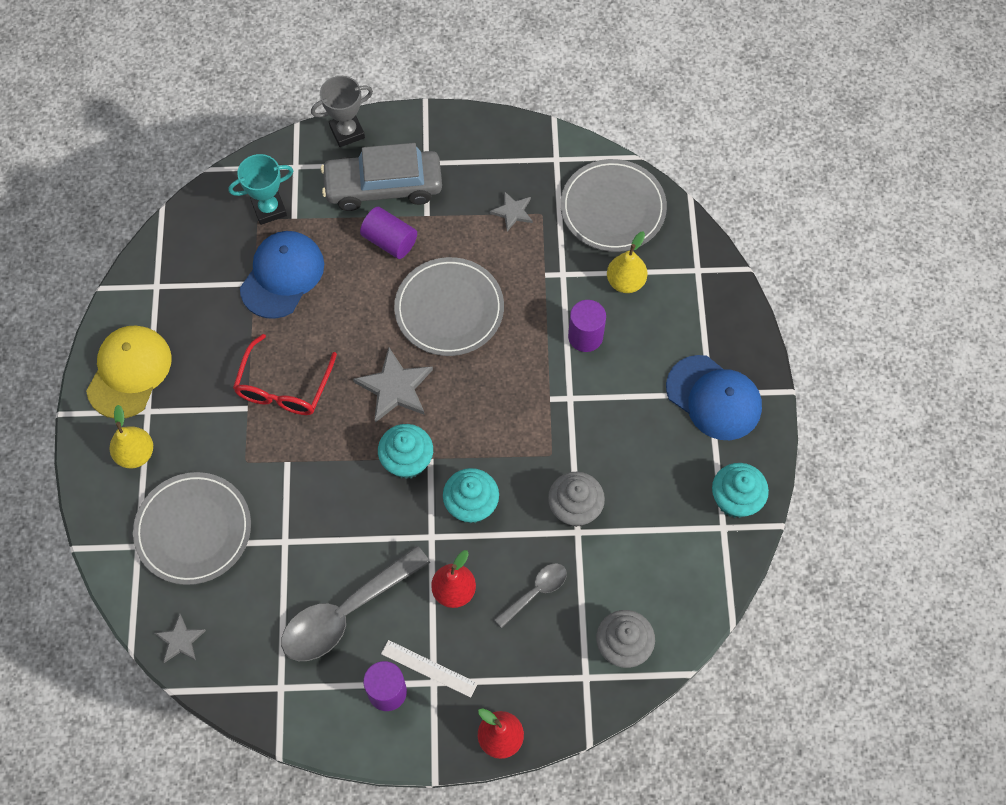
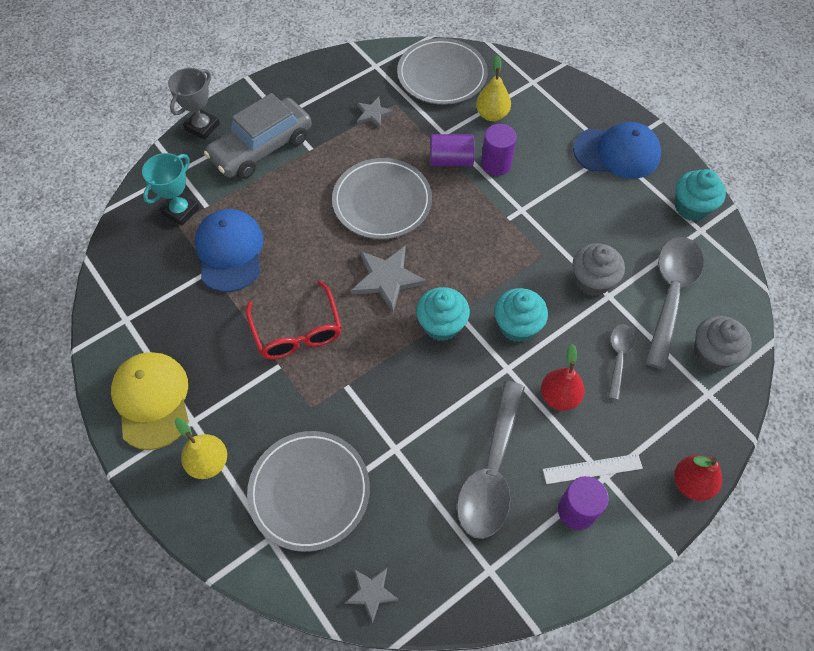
camera: 35 degrees left, 5 degrees down
purple cylinder [360,207,417,259] -> purple cylinder moved to [430,134,475,166]
none -> grey spoon [645,237,704,370]

